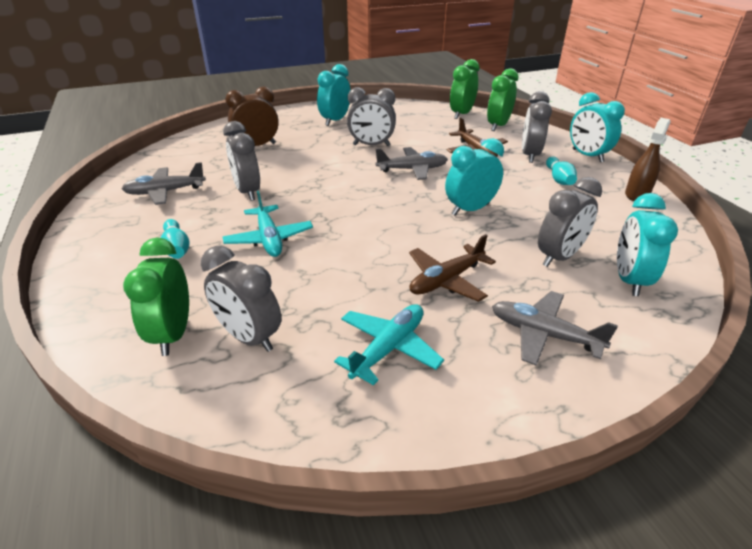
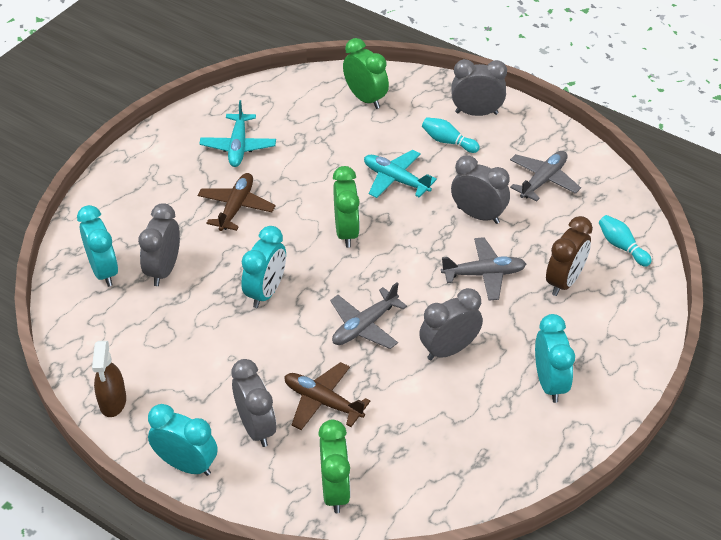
camera: 145 degrees right, 10 degrees up
grey clock [201,246,281,352] -> grey clock moved to [452,59,507,116]
green clock [450,59,479,119] -> green clock moved to [333,166,360,248]
grey plane [492,291,618,366] -> grey plane moved to [441,237,526,301]
turquoise bowling pin [546,156,577,185] -> turquoise bowling pin moved to [599,215,652,267]

